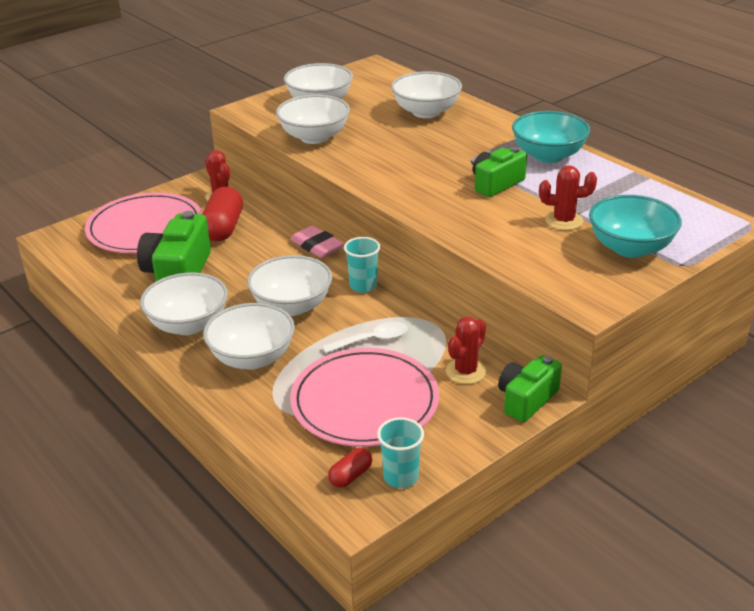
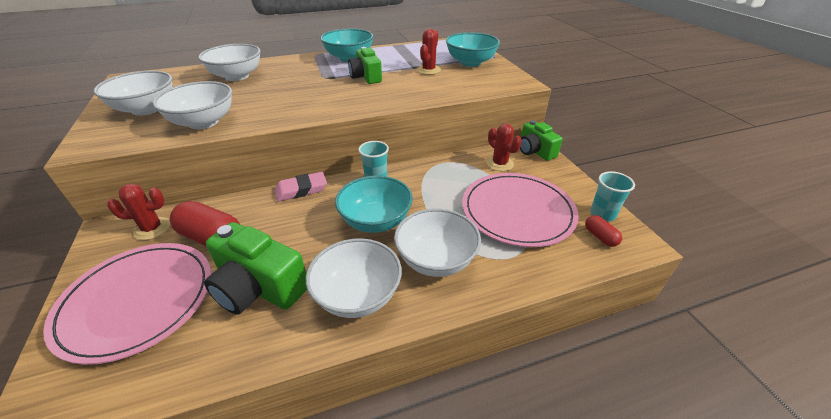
camera: 70 degrees left, 5 degrees up
white bowl [247,255,332,316] -> turquoise bowl [335,176,413,233]
white spoon [322,322,408,353] -> none

